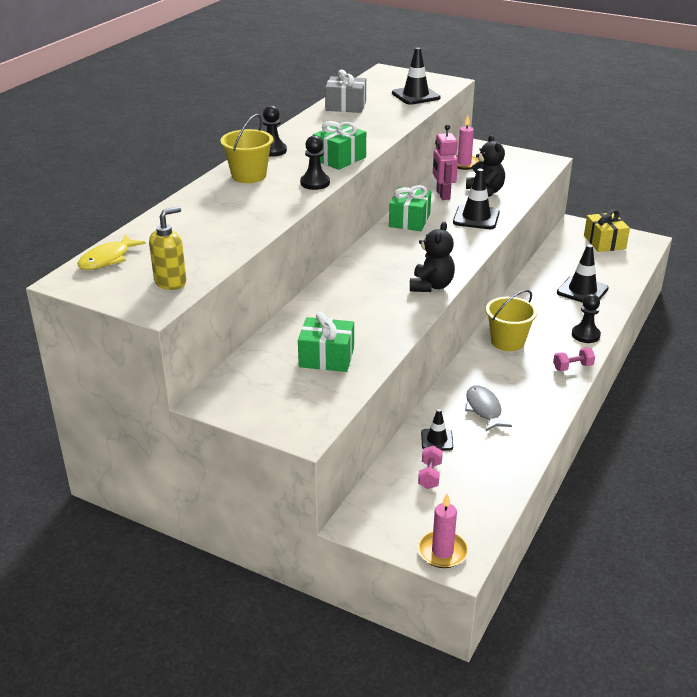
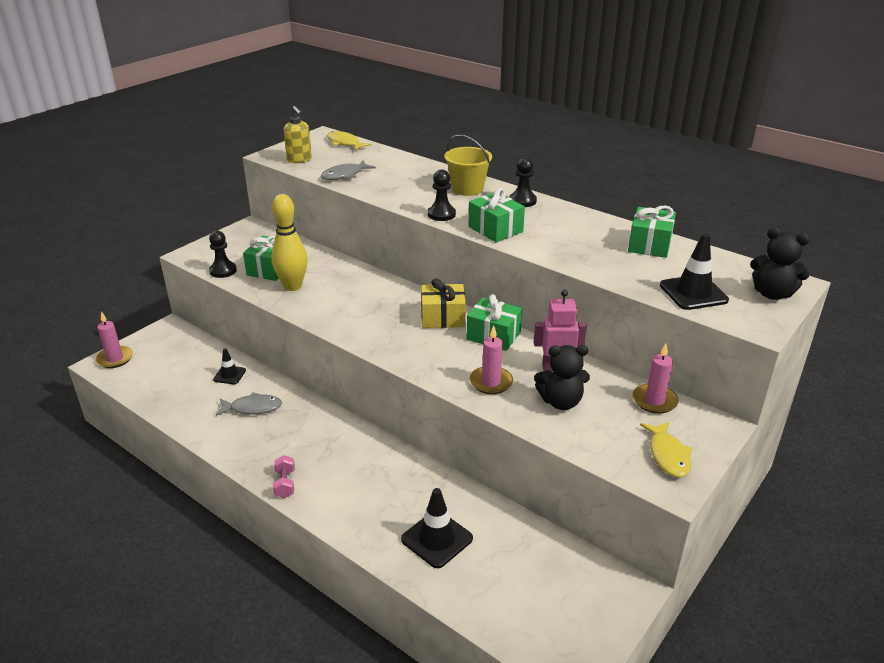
camera: 100 degrees right, 0 degrees up
grey gift [325,70,366,113] -> green gift [628,206,676,258]
black teddy bear [410,222,455,292] -> black teddy bear moved to [750,228,810,300]
pink dumbbell [418,446,443,489] -> none
black traffic cone [453,169,500,229] -> pink candle [470,326,513,394]
yellow bucket [486,290,537,351] -> none
black pawn [572,294,601,343] -> black pawn moved to [209,231,237,278]
yellow gift [584,210,630,252] -> yellow gift moved to [421,278,466,328]
none -> yellow bowling pin [271,194,308,291]
none -> grey fish [321,161,376,180]
none -> yellow fish [640,422,693,478]

